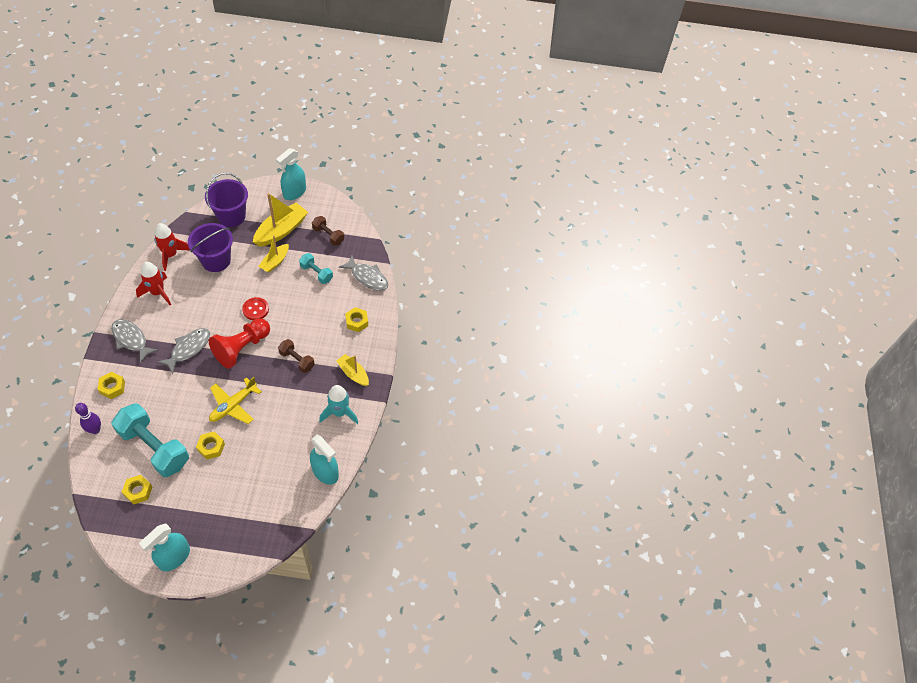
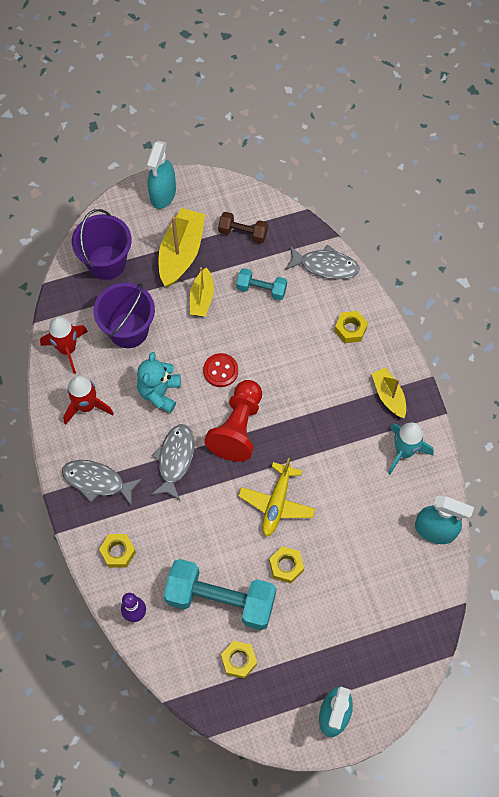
camera: 20 degrees left, 10 degrees up
brown dumbbell [278,339,315,373] -> none
yellow boat [336,354,369,386] -> yellow boat turned 45 degrees clockwise [371,368,406,418]
none -> turquoise teddy bear [137,352,181,413]

